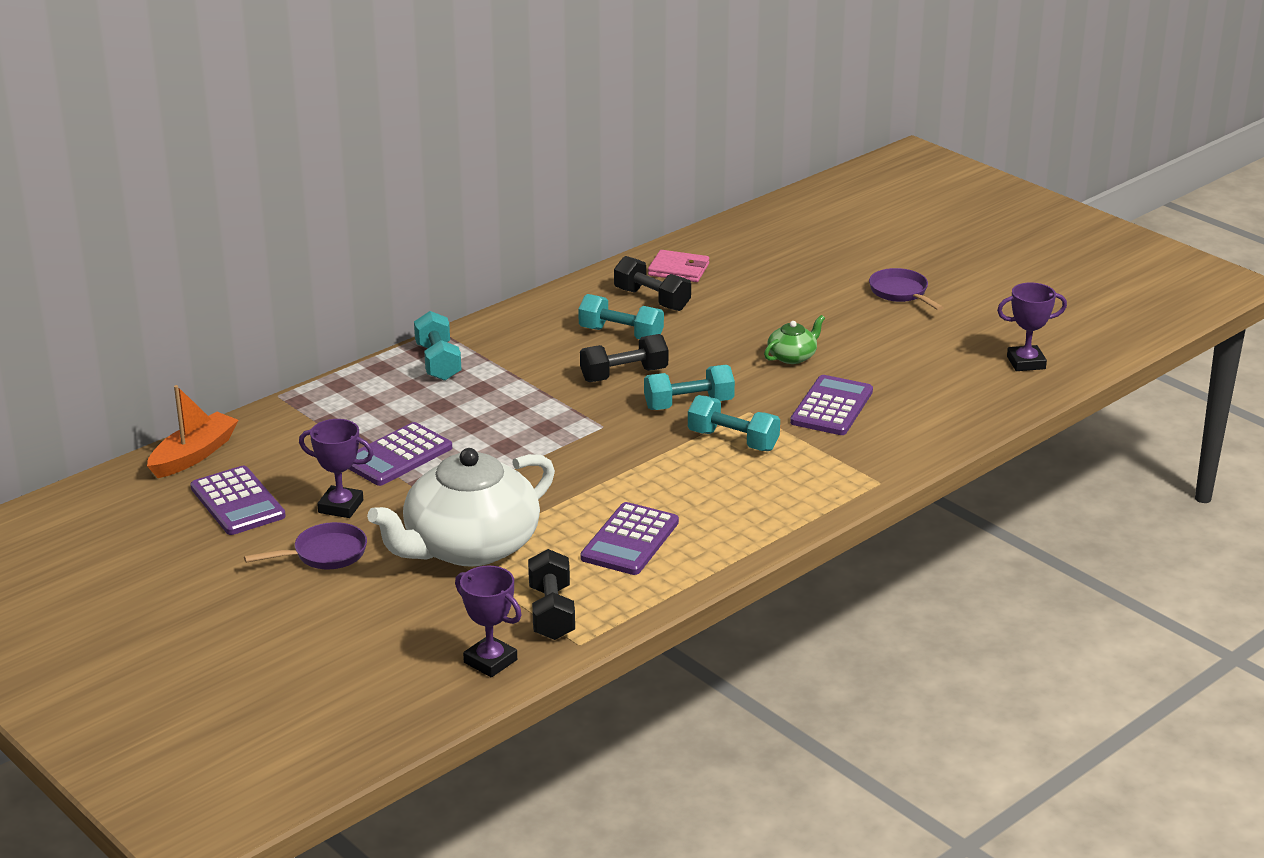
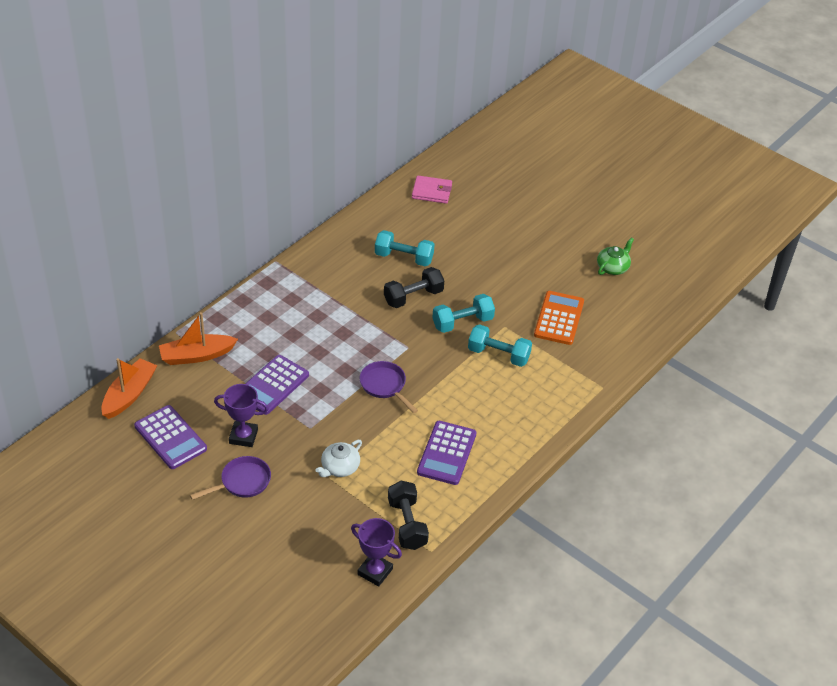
camera: 10 degrees left, 15 degrees up
white teapot [367,448,555,567] -> white teapot [315,440,362,477], size x0.42
turquoise dumbbell [414,311,461,381] -> none
black dumbbell [614,256,691,311] -> none
green teapot [764,315,825,364] -> green teapot moved to [597,238,634,275]
purple calculator [790,375,873,435] -> orange calculator [534,291,584,345]
purple pan [869,268,944,311] -> purple pan moved to [360,361,418,413]
purple trophy [997,283,1067,371] -> none
none -> orange boat [159,312,238,365]

